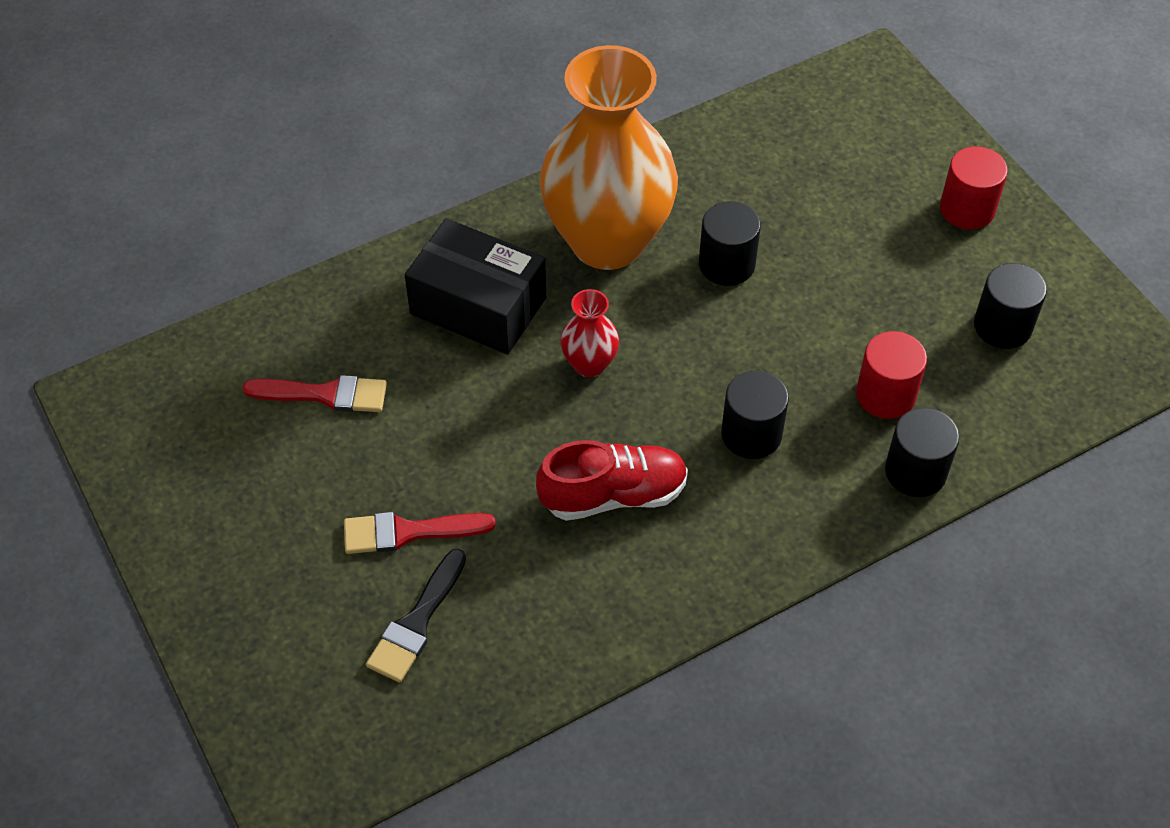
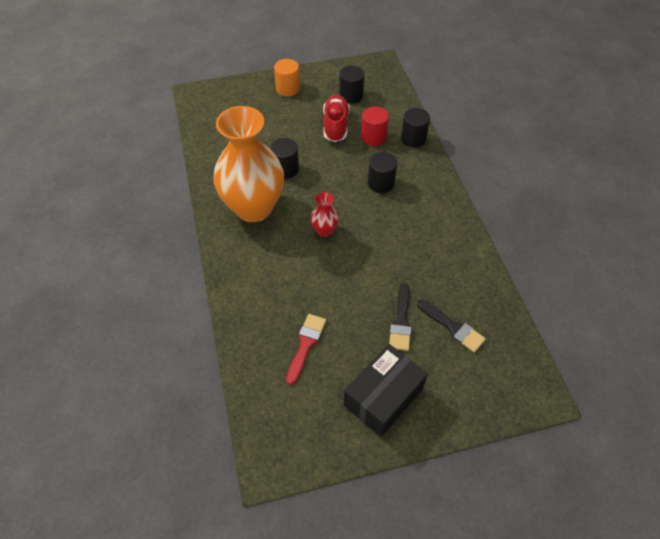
camera: 75 degrees left, 0 degrees up
red brush [344,512,496,554] -> black brush [389,284,412,351]
black box [405,218,546,355] -> black box moved to [344,344,428,437]
red shoe [536,440,688,521] -> red shoe moved to [323,95,350,142]
red cylinder [940,146,1008,230] -> orange cylinder [274,59,300,97]

